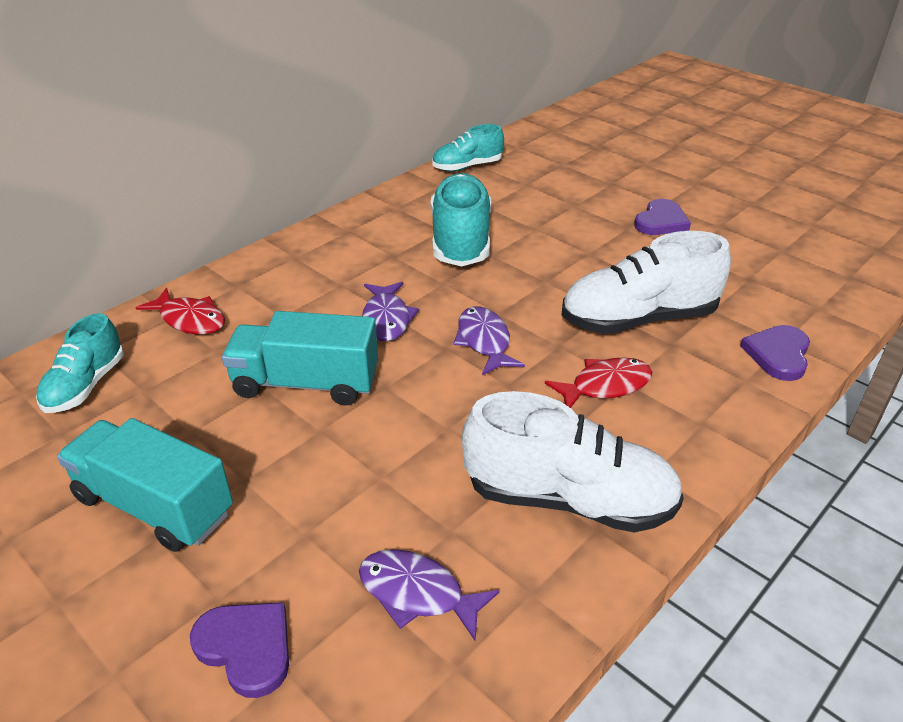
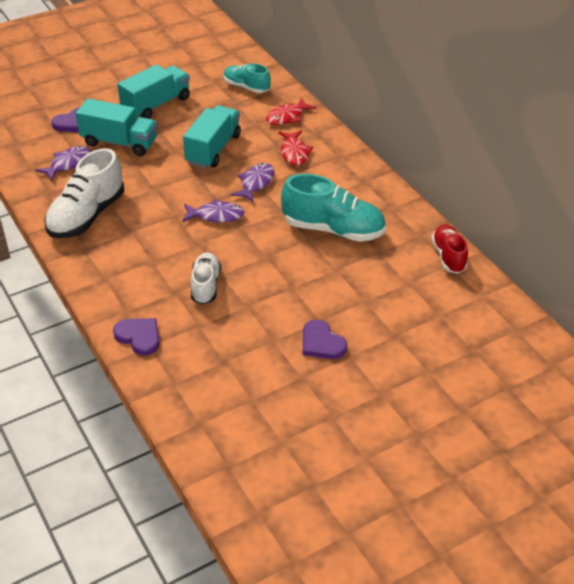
camera: 105 degrees right, 5 degrees up
purple fish [362,282,419,341] -> purple fish turned 105 degrees clockwise [231,163,275,203]
turquoise shoe [432,124,504,171] -> red shoe [431,225,468,274]
red fish [545,357,652,408] -> red fish moved to [279,130,313,166]
white shoe [561,231,731,334] -> white shoe [191,252,221,305], size x0.60
none -> turquoise truck [76,98,157,156]

